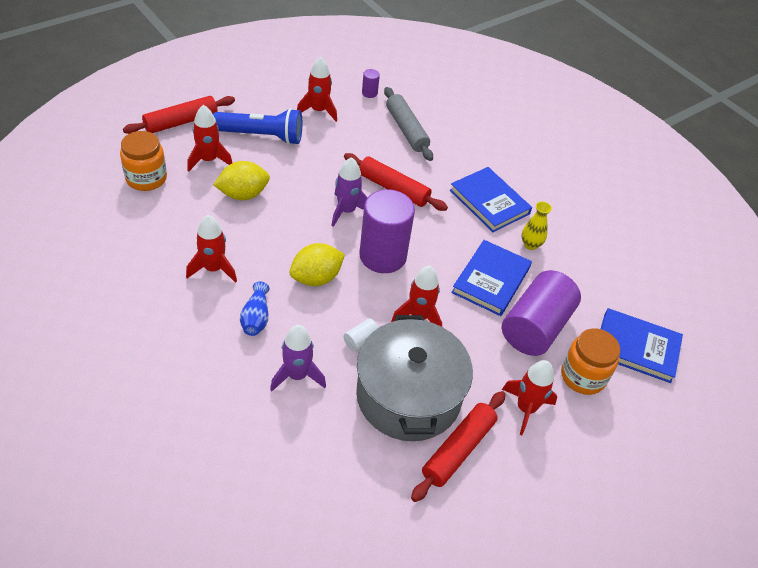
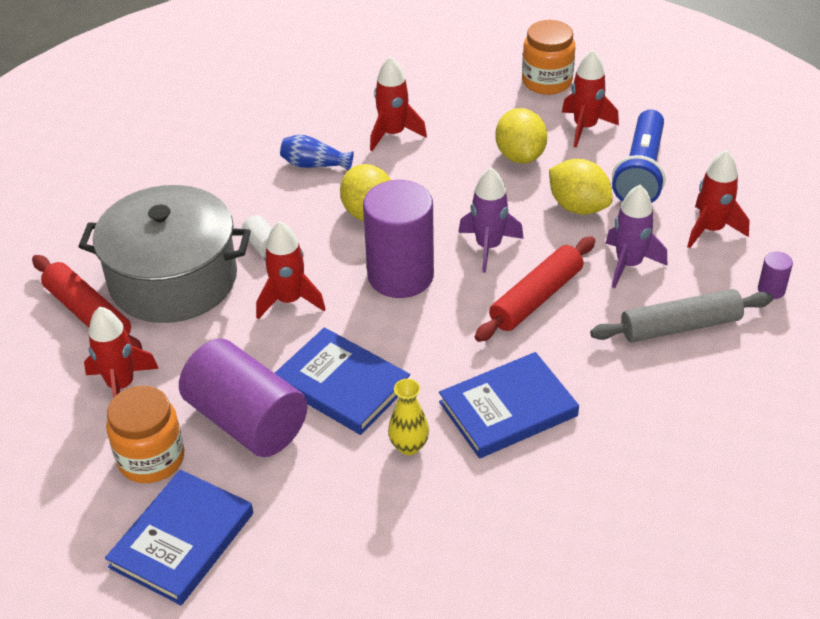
camera: 105 degrees right, 5 degrees down
red rolling pin [123,96,235,134] -> none
purple rocket [270,325,326,392] -> purple rocket moved to [606,185,667,288]
none -> yellow lemon [549,159,613,215]

